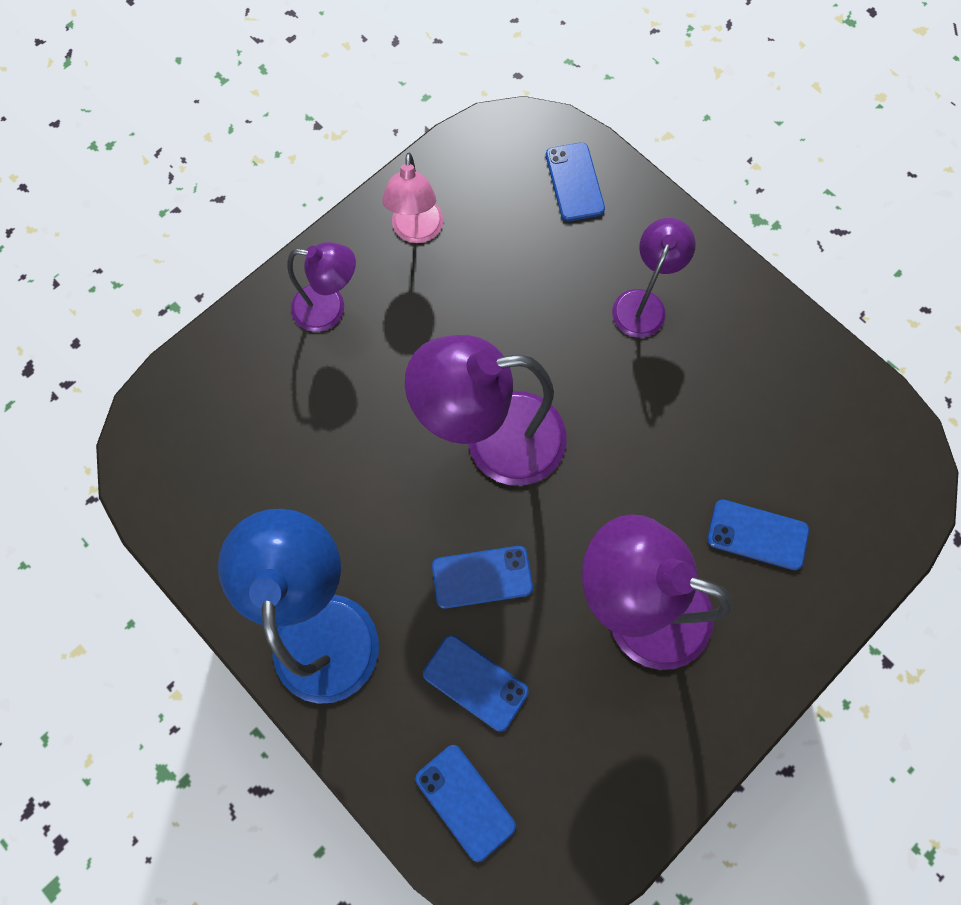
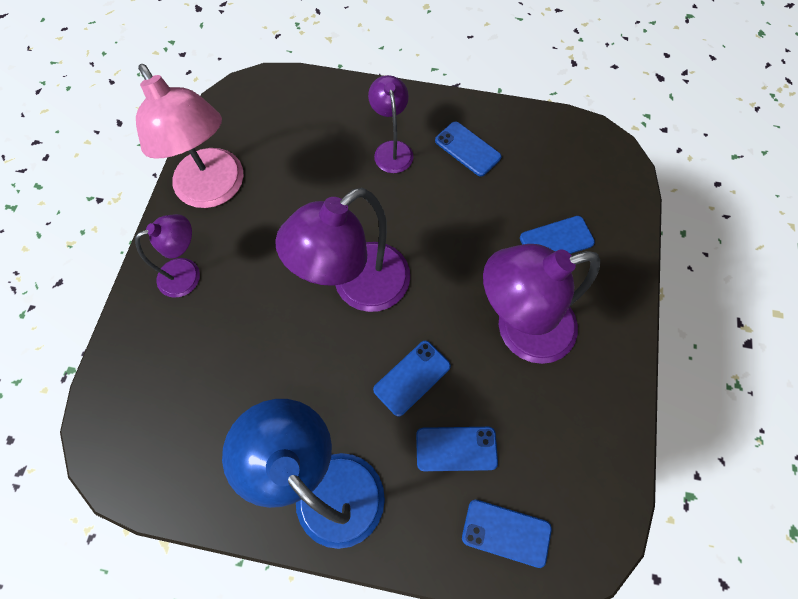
camera: 35 degrees left, 5 degrees down
pink lamp [382,153,444,243] -> pink lamp [136,64,244,208], size x1.77
blue phone [546,142,605,221] -> blue phone moved to [435,121,501,177]

